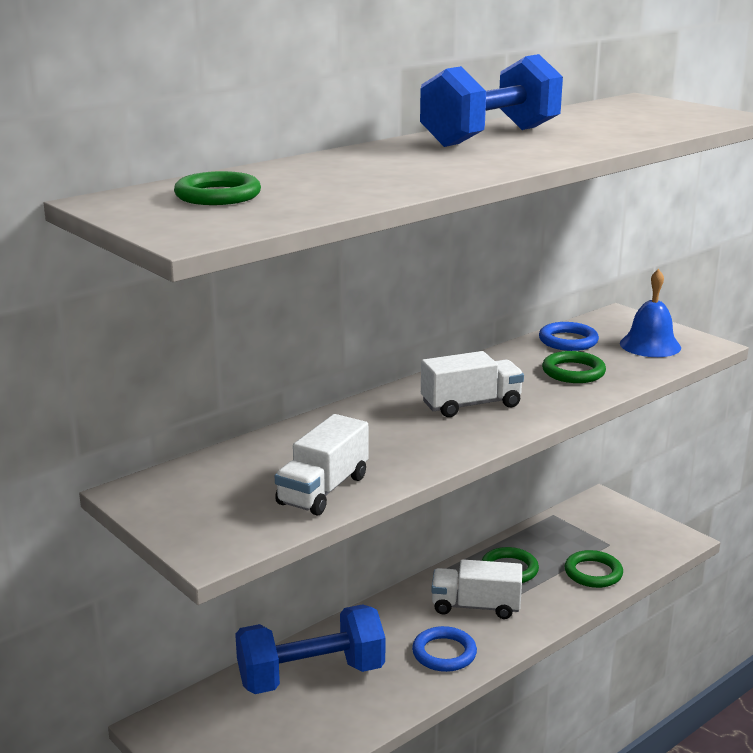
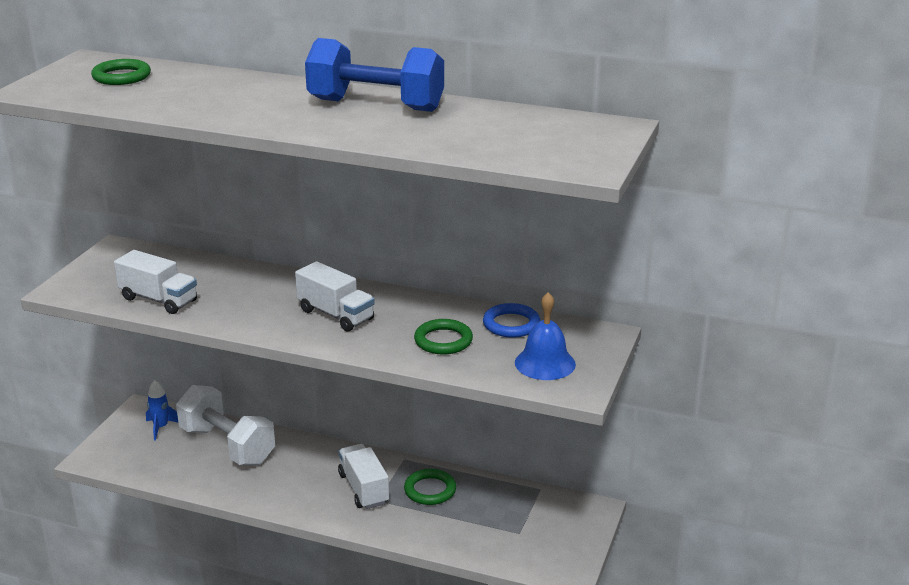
camera: 60 degrees right, 5 degrees up
blue dumbbell [235,604,385,694] -> white dumbbell [176,385,275,465]
white truck [275,414,368,516] -> white truck turned 150 degrees counterclockwise [114,250,197,314]
blue ring [412,626,477,672] -> none
green ring [565,550,623,588] -> none
none -> blue rocket [146,380,178,440]

